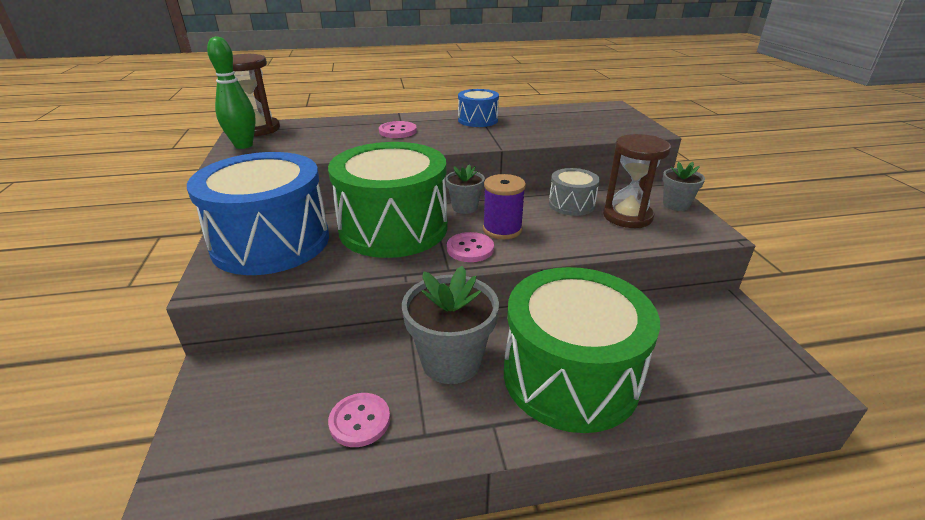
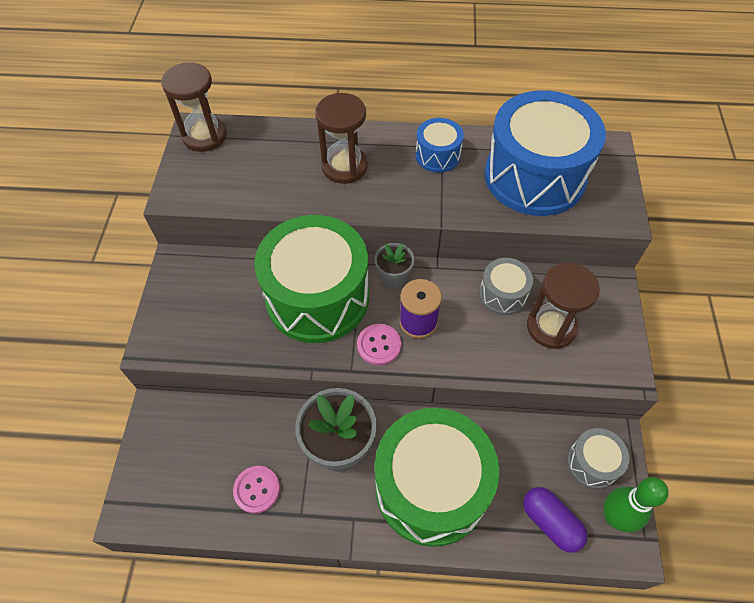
camera: 15 degrees right, 25 degrees up
blue drum [187,152,329,275] -> blue drum moved to [484,90,606,216]
green bowling pin [207,36,256,149] -> green bowling pin moved to [604,477,669,532]
pink button [379,121,417,138] -> brown hourglass [315,93,368,184]
grey flower pot [663,162,705,211] -> none
none -> purple capsule [523,487,588,553]
none -> grey drum [567,428,630,489]

